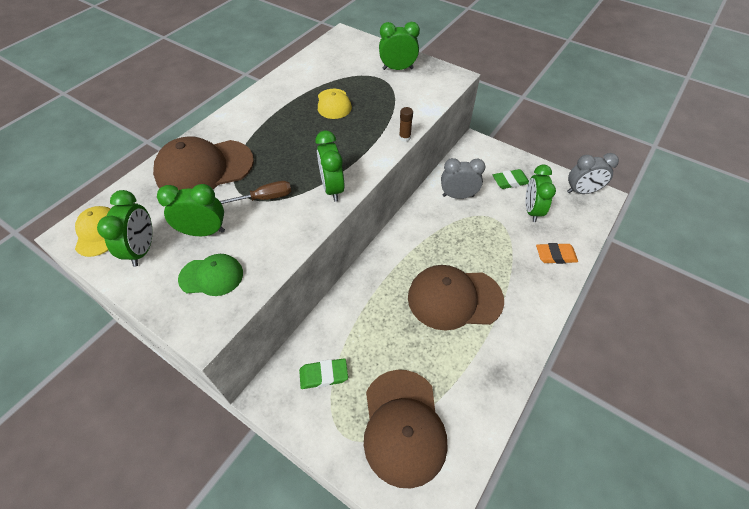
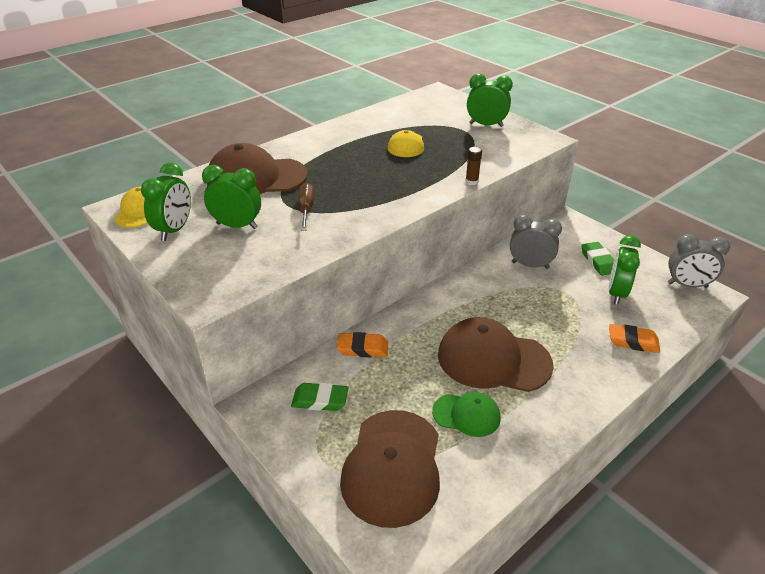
camera: 15 degrees right, 15 degrees down
green cap [178,254,243,296] -> green cap moved to [432,392,501,437]
brown screwdriver [220,181,291,204] -> brown screwdriver turned 90 degrees counterclockwise [299,183,314,231]
green clock [315,131,345,202] -> none
green eraser [493,169,529,189] -> green eraser turned 75 degrees clockwise [581,242,614,276]
none -> orange eraser [336,332,388,357]

